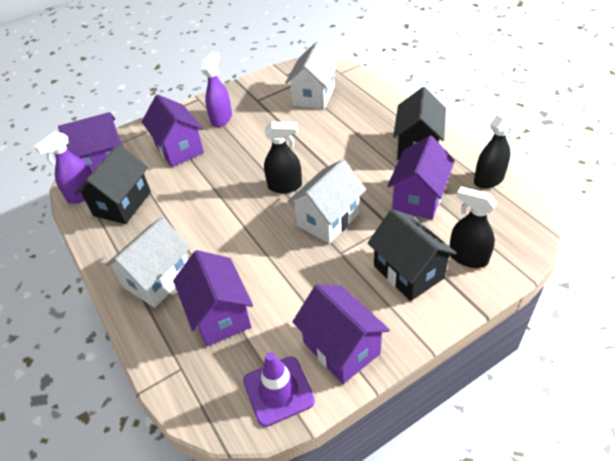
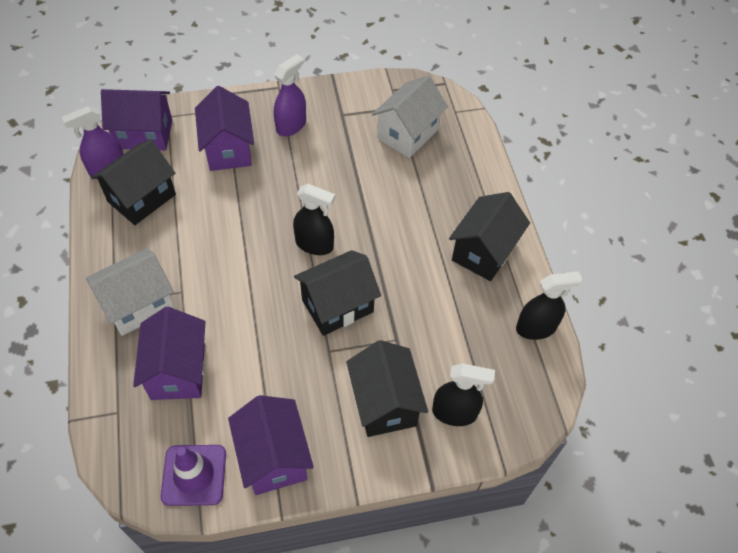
camera: 15 degrees right, 10 degrees up
white house [288,159,366,244] -> black house [294,250,381,336]
purple house [387,135,455,220] -> none
black spray bottle [449,186,497,268] -> black spray bottle turned 135 degrees clockwise [432,363,495,426]

